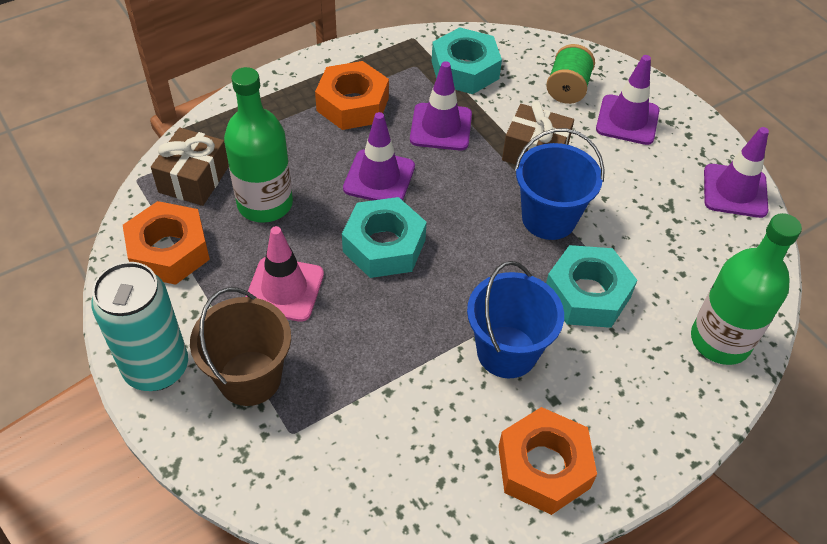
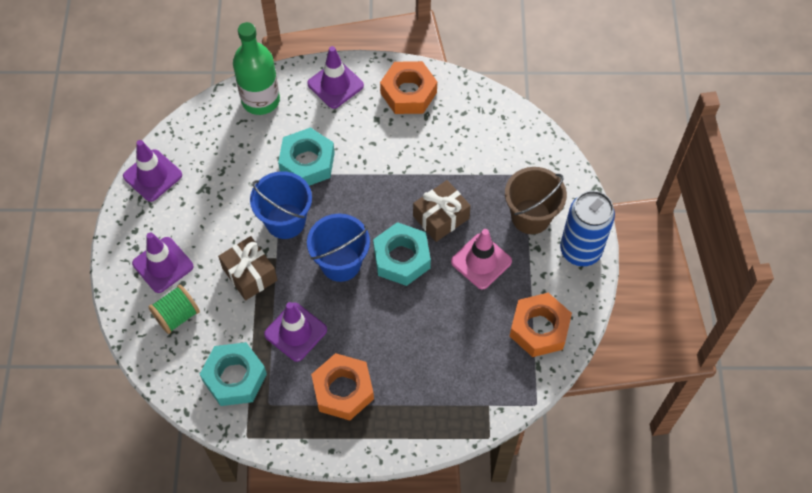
camera: 145 degrees left, 10 degrees up
turquoise can [91,262,188,391] -> blue can [560,190,615,266]
brown gift [151,127,229,206] -> brown gift moved to [413,180,471,242]
green bottle [224,67,293,223] -> none
purple traffic cone [343,112,415,201] -> purple traffic cone moved to [307,46,364,109]
blue bucket [467,261,564,378] -> blue bucket moved to [307,214,370,282]

